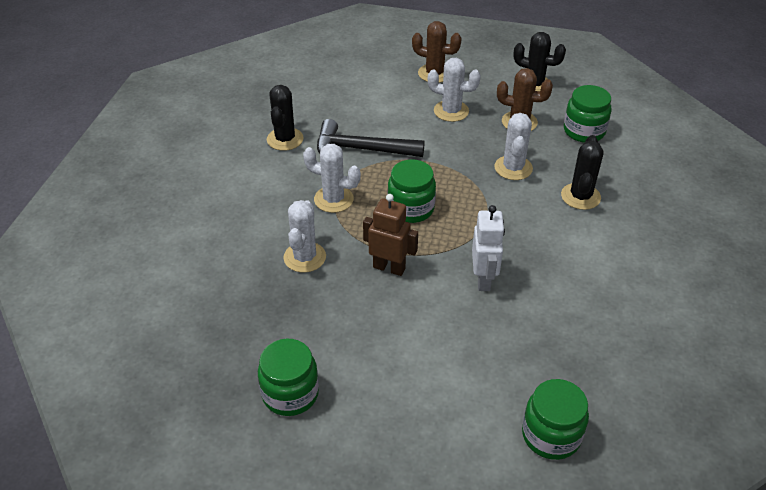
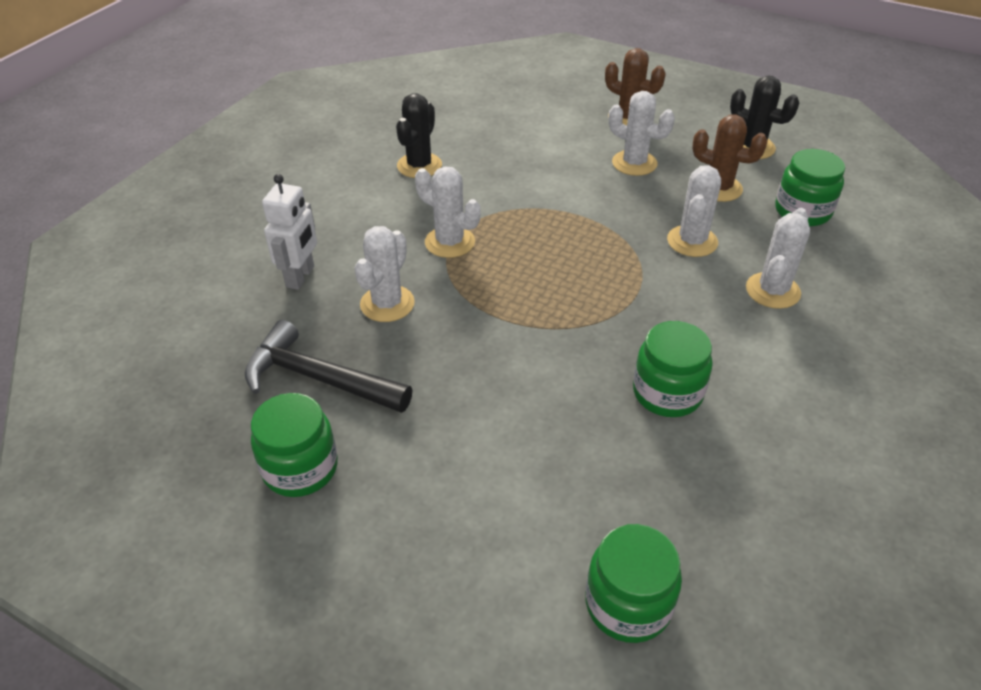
camera: 15 degrees right, 0 degrees up
black hammer [317,119,425,157] -> black hammer moved to [245,320,413,413]
brown robot [363,194,418,276] -> none
green jar [388,159,436,223] -> green jar moved to [633,321,713,417]
white robot [472,205,505,291] -> white robot moved to [262,174,317,290]
black cactus [561,135,603,210] -> white cactus [746,208,810,309]

